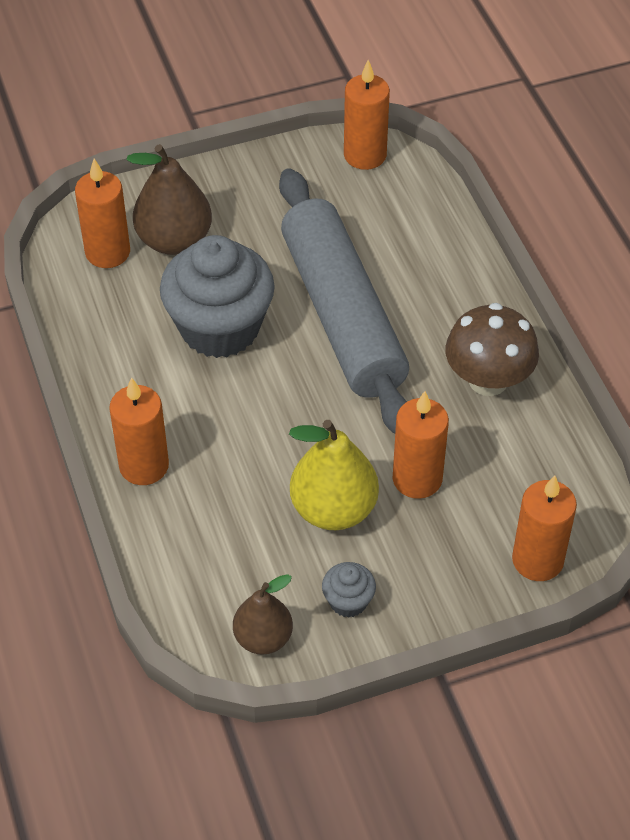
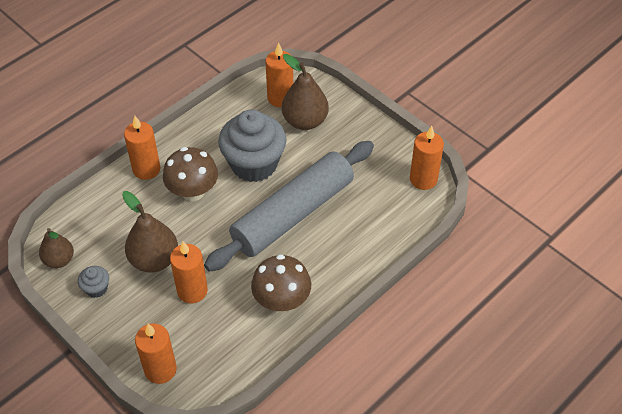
camera: 65 degrees right, 0 degrees up
yellow pear [289,420,379,530] -> brown pear [122,191,178,273]
none -> brown mushroom [163,147,218,201]

